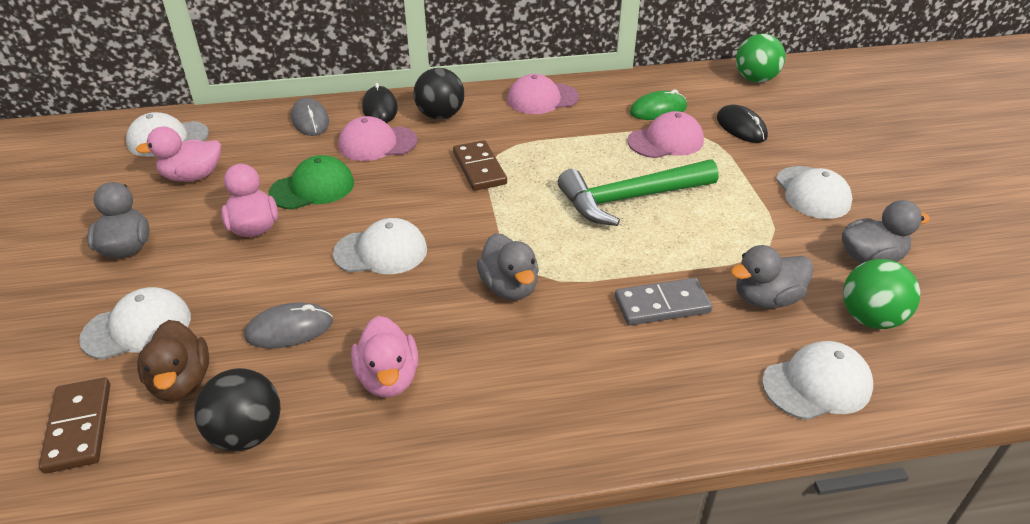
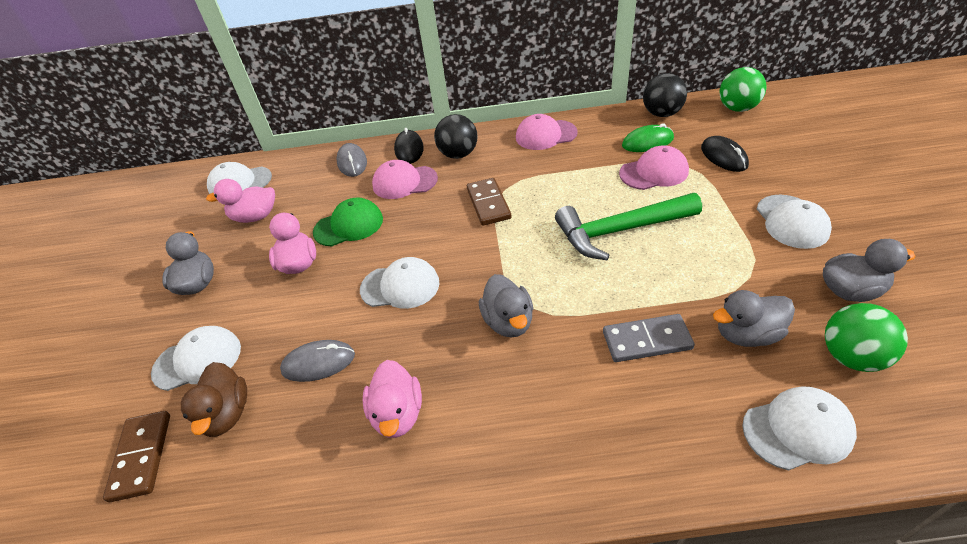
camera: 10 degrees right, 5 degrees up
black ball [194,368,281,451] -> black ball moved to [643,73,687,117]

